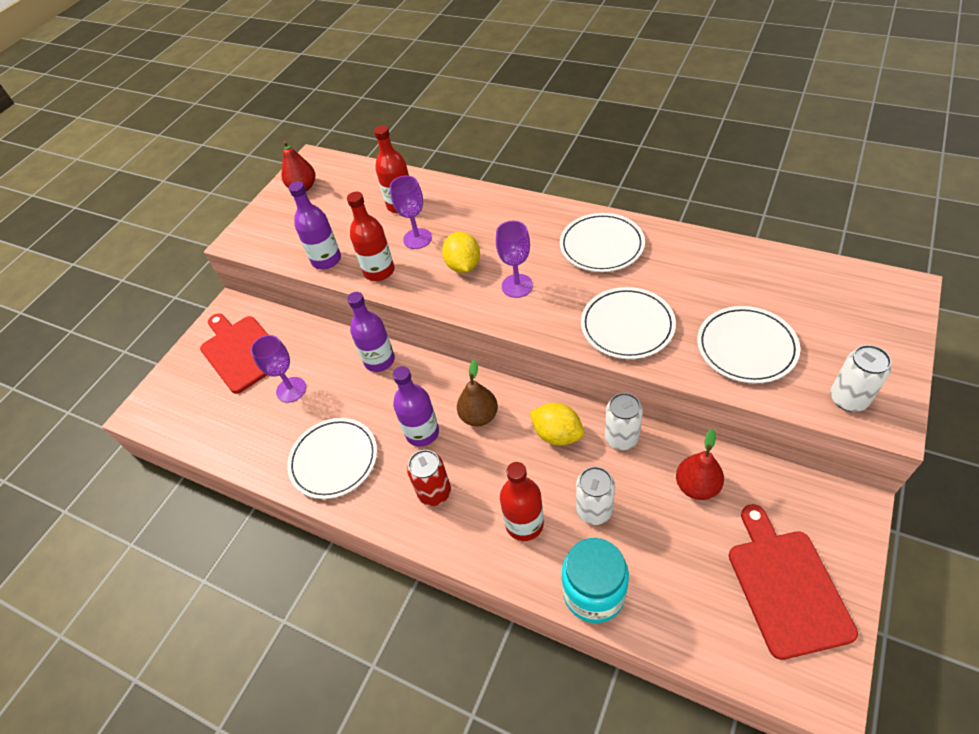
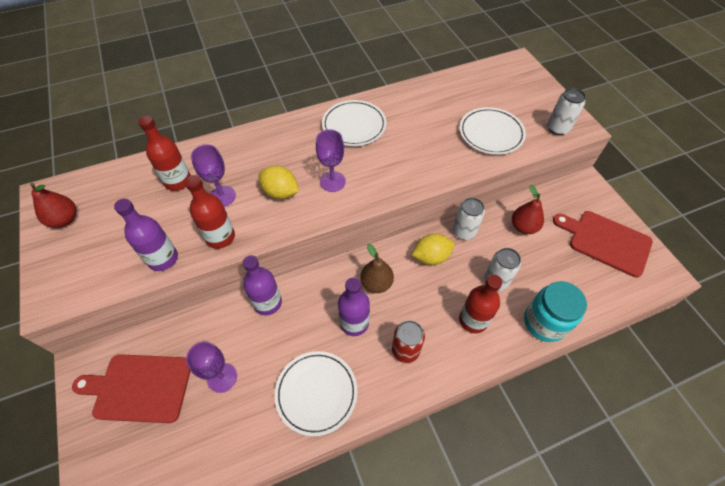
camera: 55 degrees left, 5 degrees up
white plate [581,287,676,359] -> none

